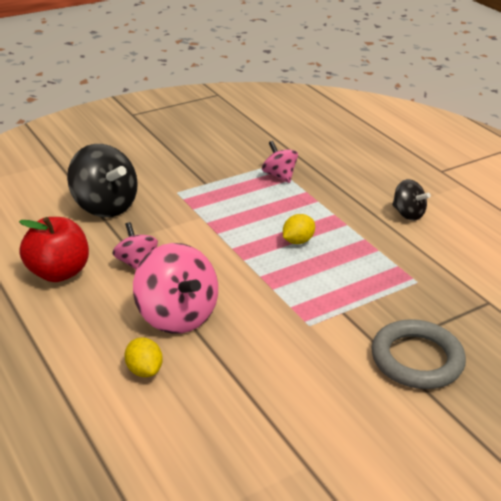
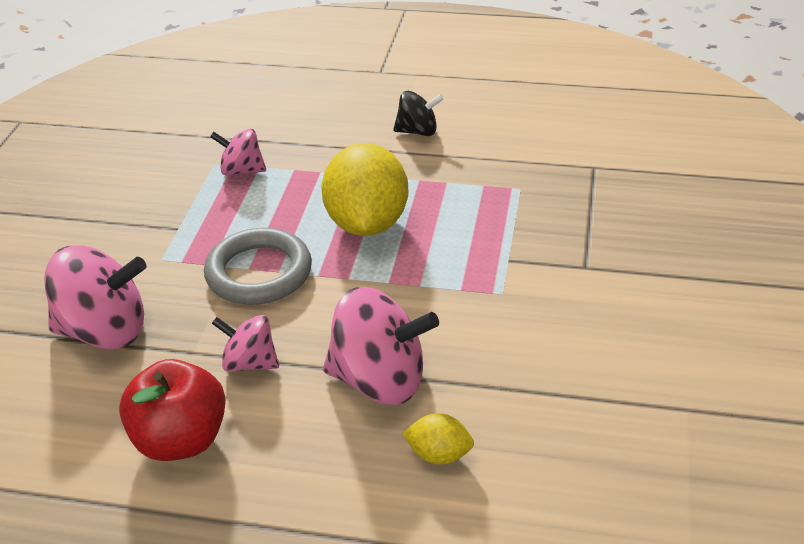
camera: 45 degrees left, 5 degrees up
black spinning top [67,144,138,218] -> pink spinning top [44,245,146,349]
yellow lemon [283,214,315,244] -> yellow lemon [321,143,408,236], size x2.18
grey ring [371,319,466,389] -> grey ring moved to [204,228,312,305]

